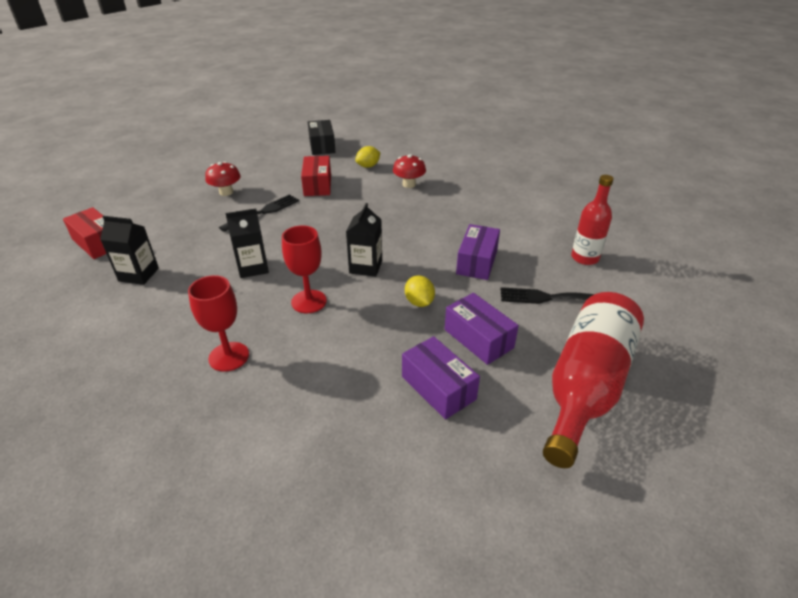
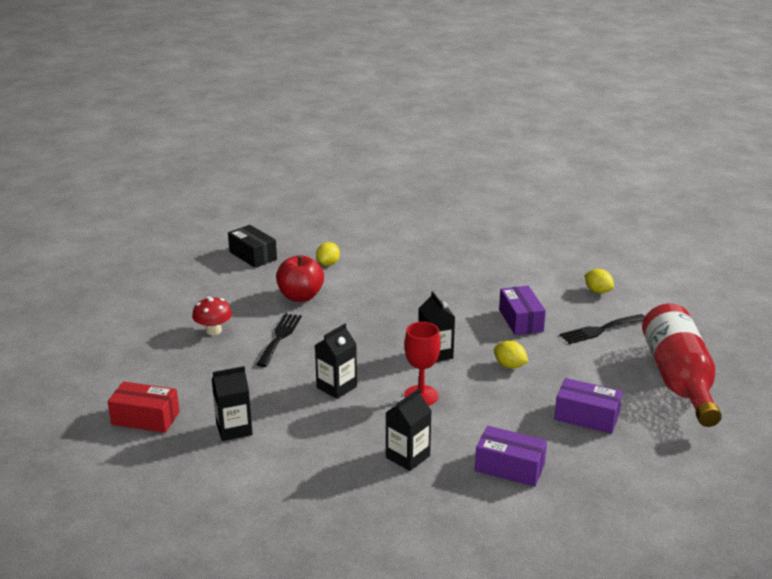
camera: 30 degrees left, 10 degrees down
red goblet [188,275,249,372] -> black carton [386,388,432,471]
red box [301,156,331,196] -> red apple [276,255,324,302]
red mushroom [393,154,426,188] -> none
purple box [445,293,519,365] -> purple box moved to [475,426,547,487]
red bottle [571,175,614,265] -> yellow lemon [585,269,614,294]

